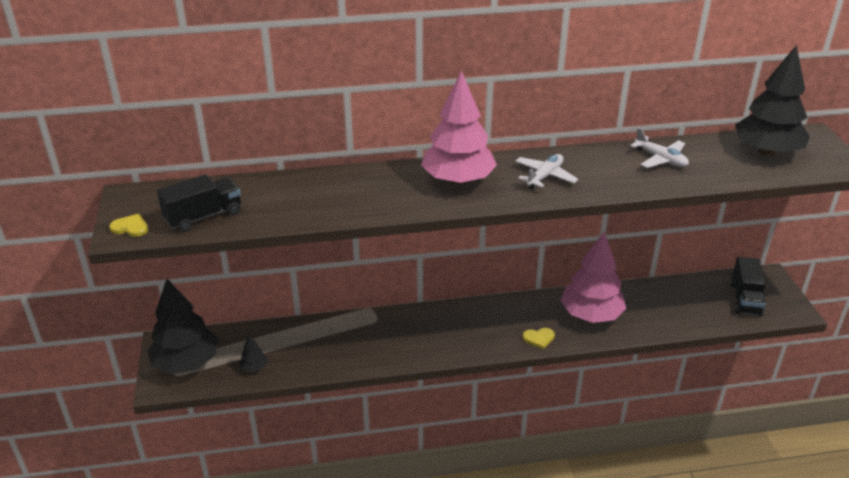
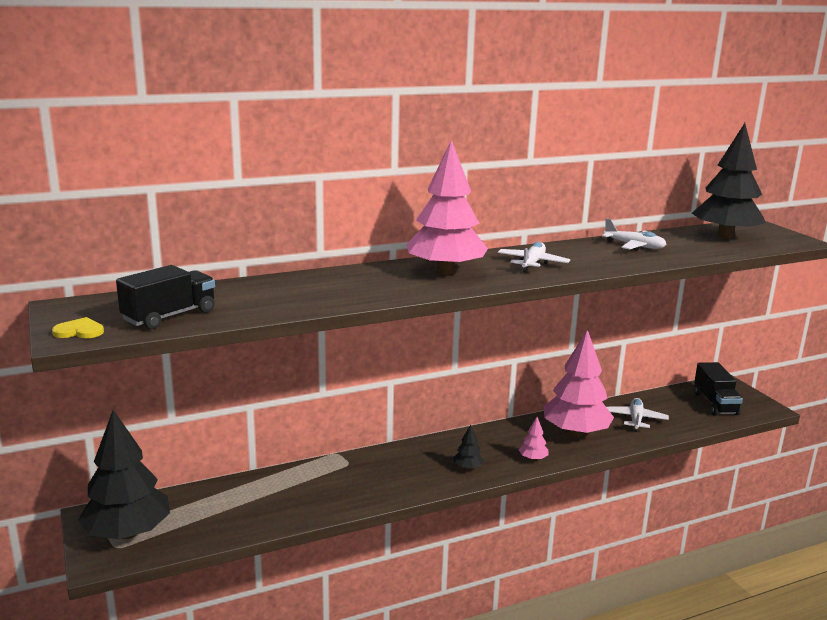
camera: 15 degrees left, 15 degrees down
black tree [239,335,267,372] -> black tree moved to [454,425,484,470]
yellow heart [523,328,555,349] -> pink tree [519,417,549,461]
none -> white plane [607,398,669,432]

